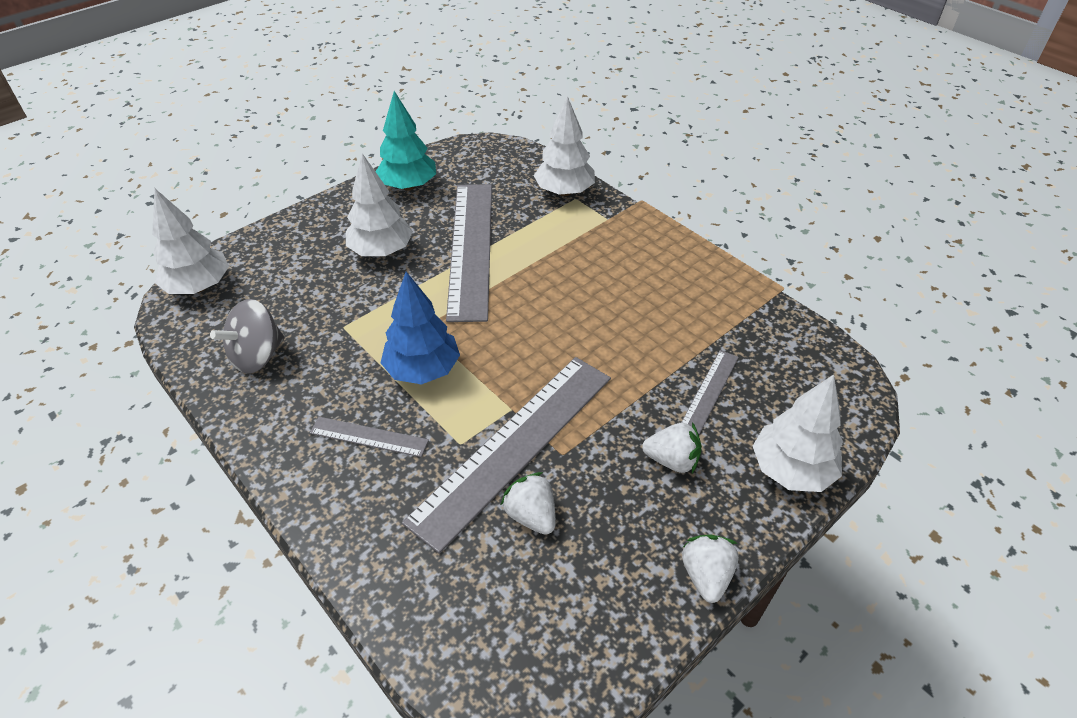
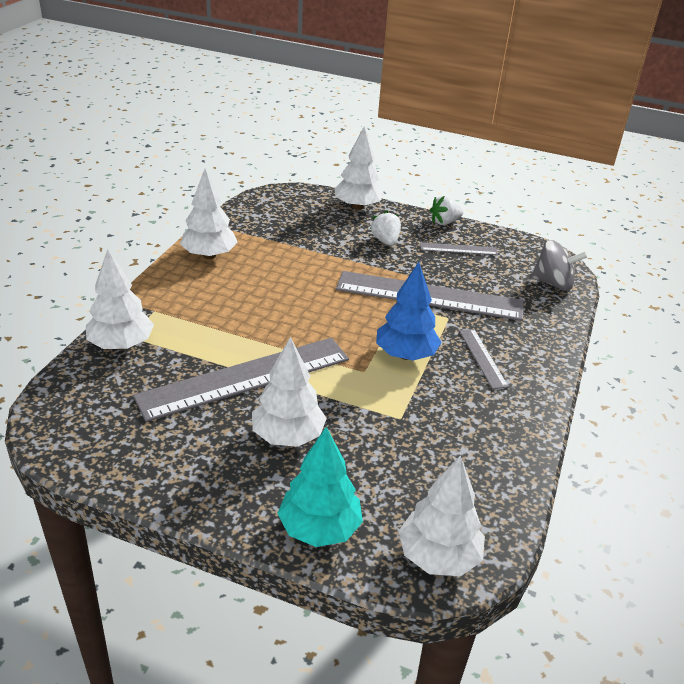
camera: 120 degrees left, 10 degrees down
grey spinning top [210,299,285,374] -> grey spinning top moved to [530,240,588,291]
turquoise tree [376,91,436,191] -> turquoise tree moved to [277,427,363,547]
white strawberry [501,472,556,535] -> none
grey ruler [681,350,739,434] -> grey ruler moved to [420,242,498,255]
none -> white tree [180,168,238,259]

